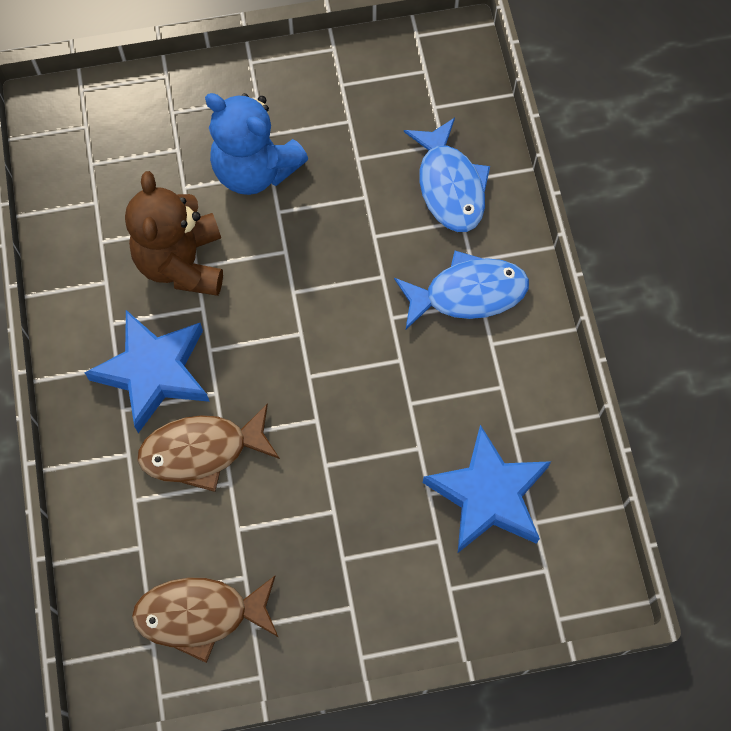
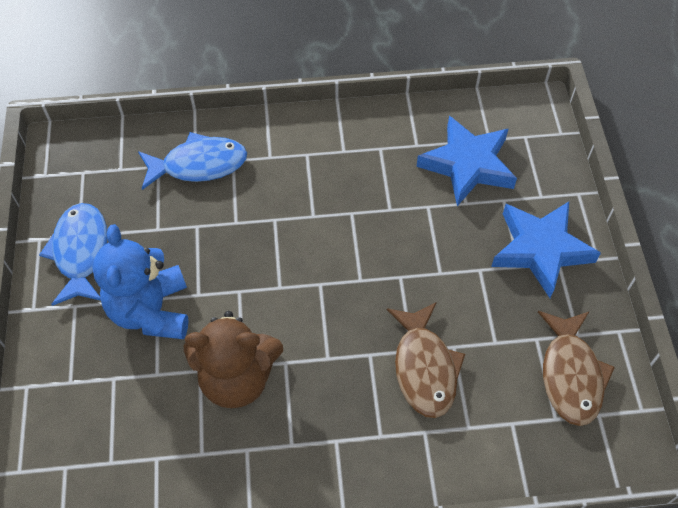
camera: 85 degrees left, 10 degrees down
blue star [85,310,210,433] -> blue star moved to [491,202,601,298]
blue teddy bear [205,93,308,195] -> blue teddy bear turned 135 degrees clockwise [92,224,188,339]
blue fish [394,251,529,329] -> blue fish moved to [39,203,108,306]

